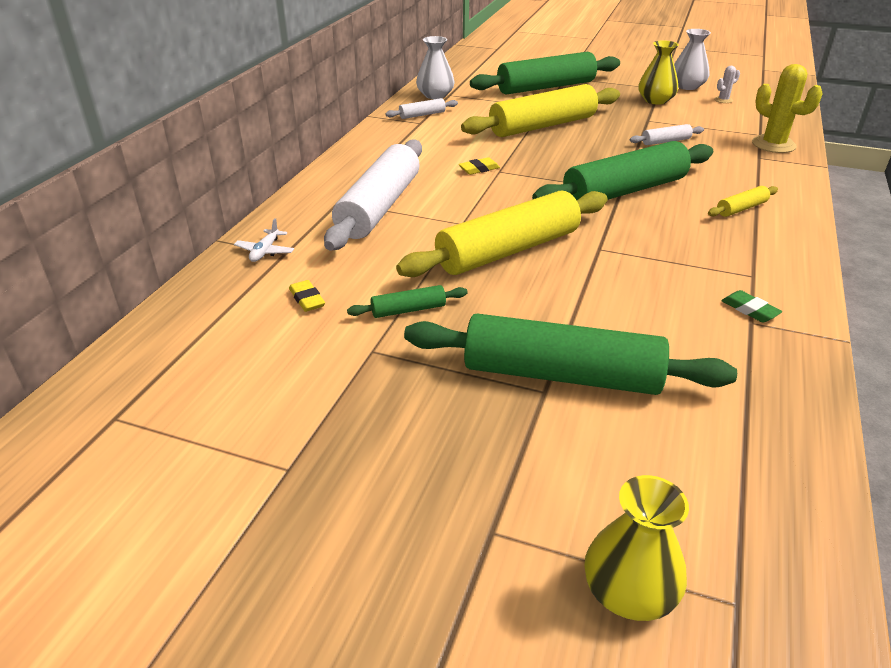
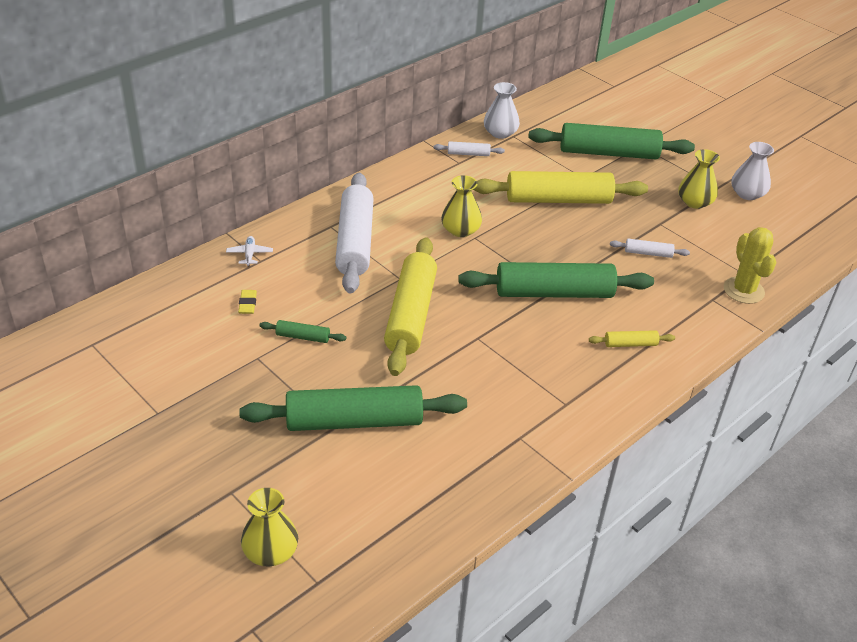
camera: 25 degrees right, 5 degrees up
white plane [234,218,294,262] -> white plane turned 135 degrees clockwise [226,236,273,267]
white rolling pin [324,139,422,251] -> white rolling pin turned 45 degrees counterclockwise [335,173,374,294]
yellow rolling pin [396,191,608,277] -> yellow rolling pin turned 75 degrees counterclockwise [384,237,437,376]
green rolling pin [404,314,737,395] -> green rolling pin turned 45 degrees counterclockwise [239,385,467,431]
yellow eraser [458,157,500,175] -> yellow vase [441,175,482,237]
white cactus [714,66,740,103] -> none
green eraser [721,290,783,322] -> none

